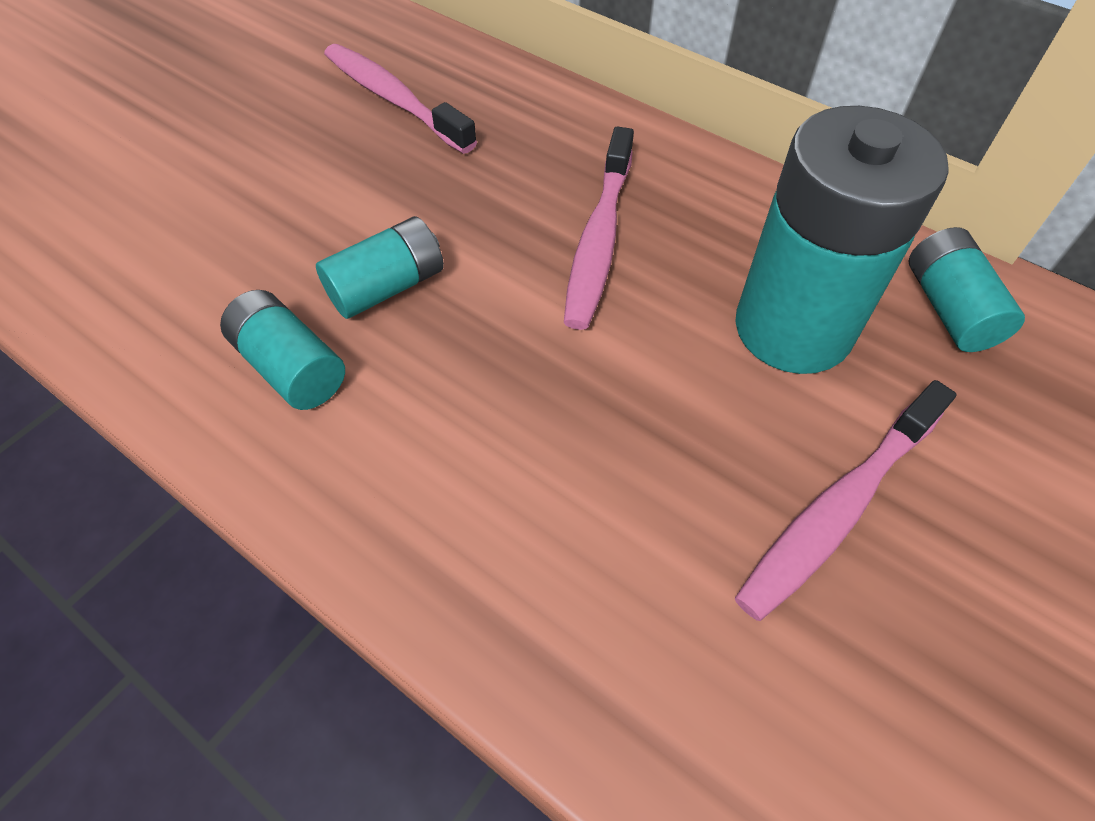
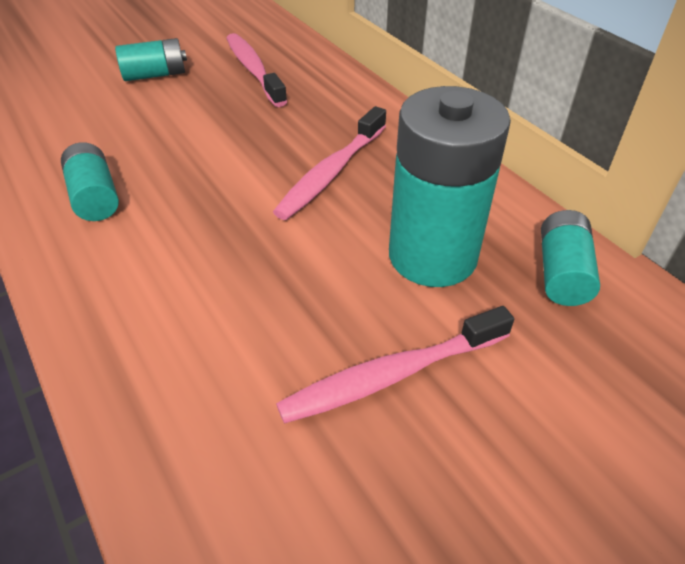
camera: 20 degrees right, 10 degrees down
turquoise battery [316,216,444,319] -> turquoise battery moved to [115,38,187,81]

